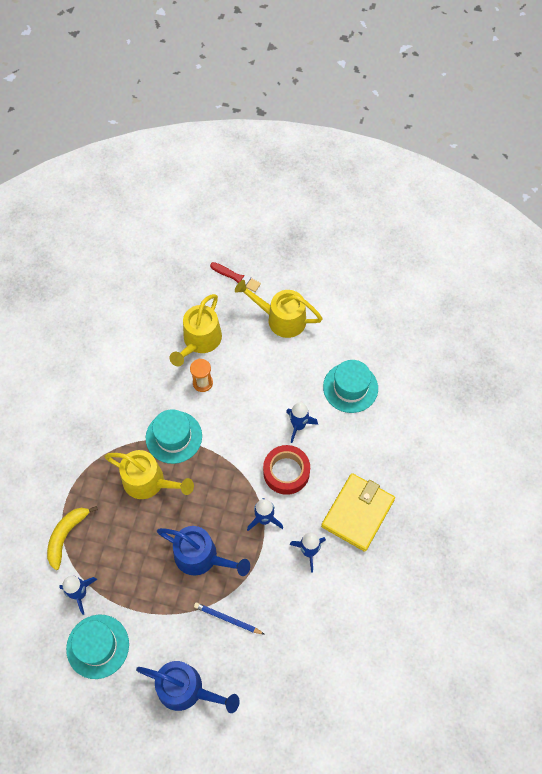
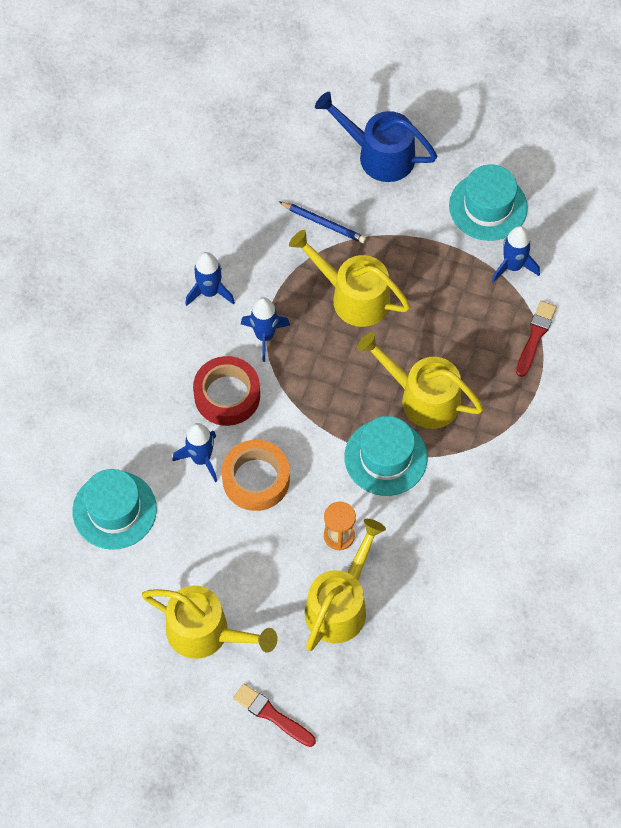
camera: 175 degrees left, 0 degrees up
yellow banana [47,506,98,570] -> red brush [516,301,557,377]
blue watering can [157,526,250,576] -> yellow watering can [289,230,410,327]
yellow wallet [321,473,395,552] -> none
none -> orange tape [222,440,290,511]

